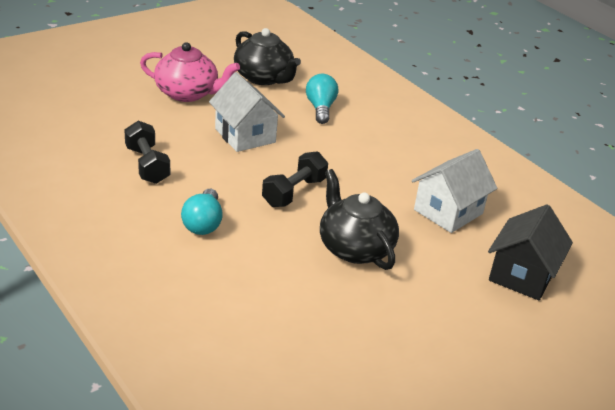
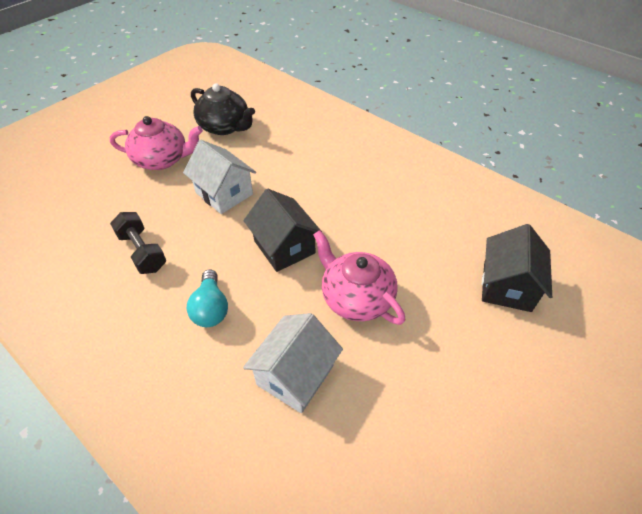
camera: 10 degrees left, 15 degrees up
black dumbbell [262,151,328,207] -> black house [244,189,322,272]
turquoise light bulb [306,74,338,124] -> none
black teapot [320,169,399,270] -> pink teapot [313,230,405,325]
white house [412,149,498,233] -> white house moved to [243,313,343,413]

